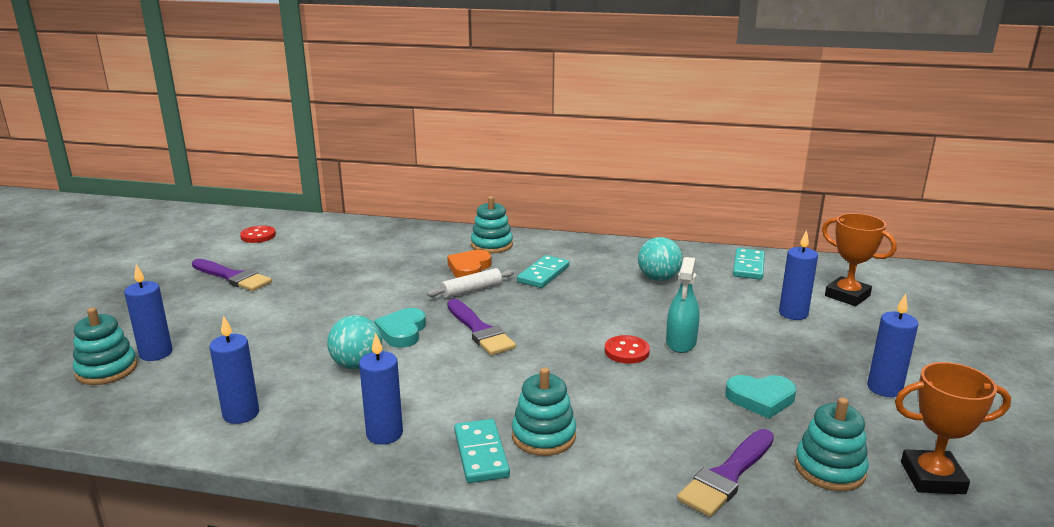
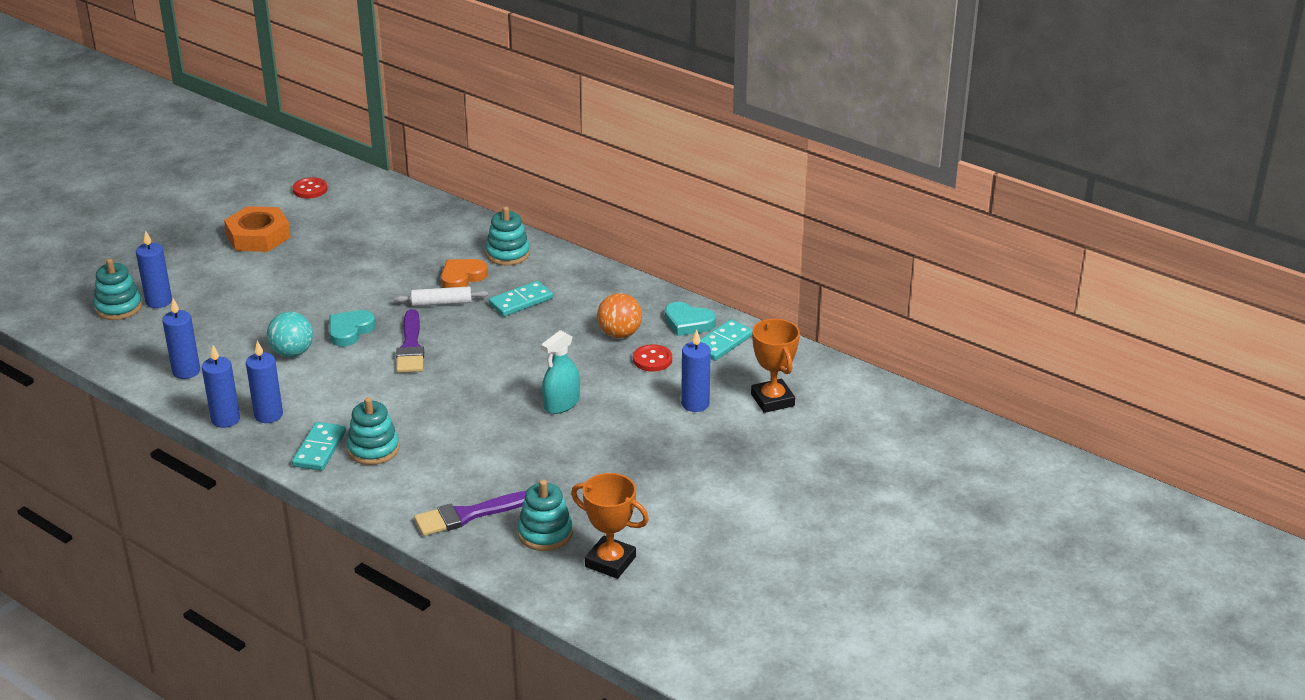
camera: 25 degrees right, 10 degrees up
purple brush [192,259,272,291] -> orange nut [224,206,291,252]
red button [605,335,650,364] -> red button moved to [633,344,672,372]
turquoise ball [638,237,683,281] -> orange ball [597,293,642,338]
turquoise heart [725,375,796,419] -> turquoise heart moved to [665,302,716,336]
blue candle [867,294,918,397] -> blue candle moved to [202,345,240,428]

